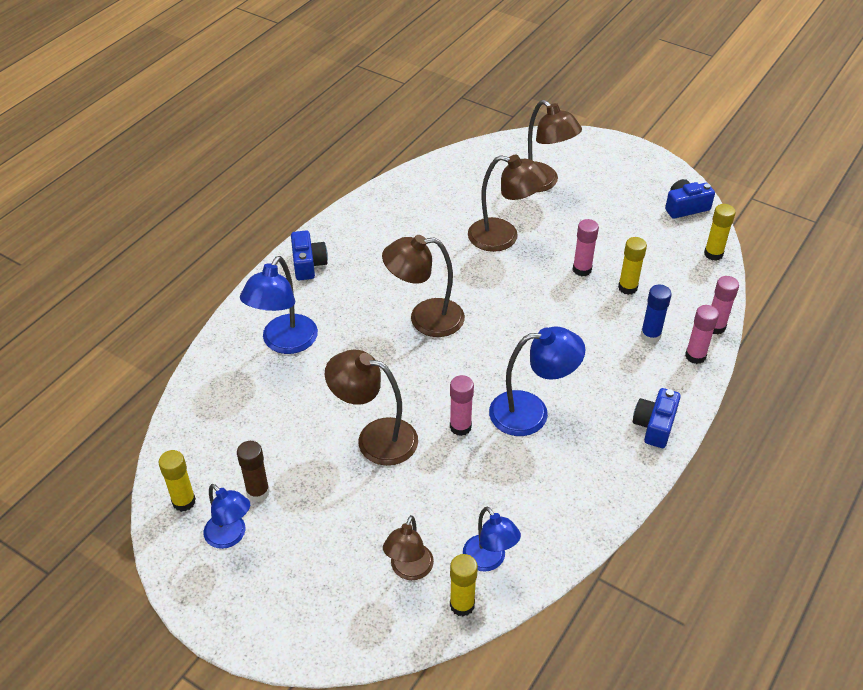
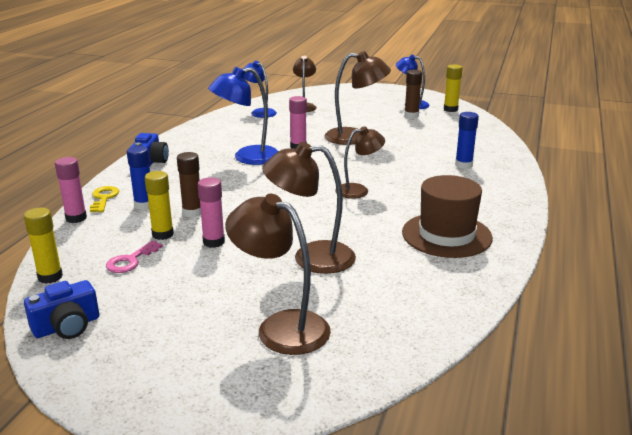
camera: 165 degrees right, 20 degrees down
blue lamp [240,256,318,354] -> blue glue stick [455,112,479,169]
blue camera [291,231,328,280] -> none
brown lamp [382,235,465,337] -> brown lamp [335,126,385,199], size x0.65
yellow glue stick [450,554,478,617] -> none
pink glue stick [685,305,719,364] -> yellow key [90,186,119,212]
none -> pink key [106,240,163,273]
none -> brown glue stick [177,152,201,217]
none -> brown hat [402,175,493,258]

